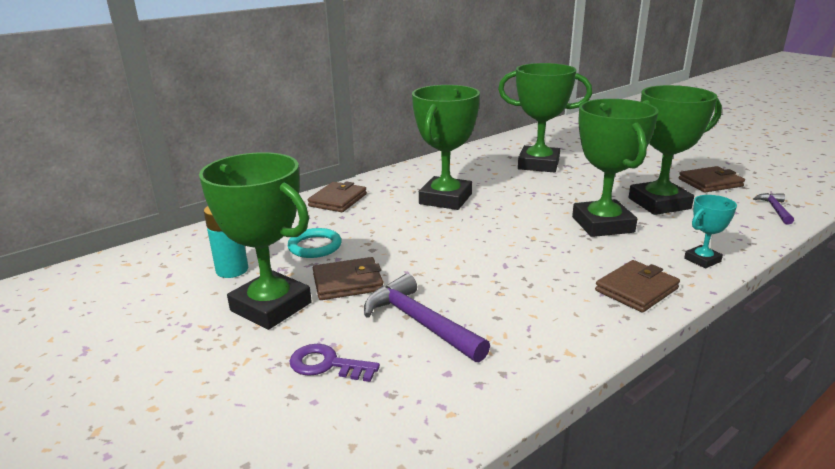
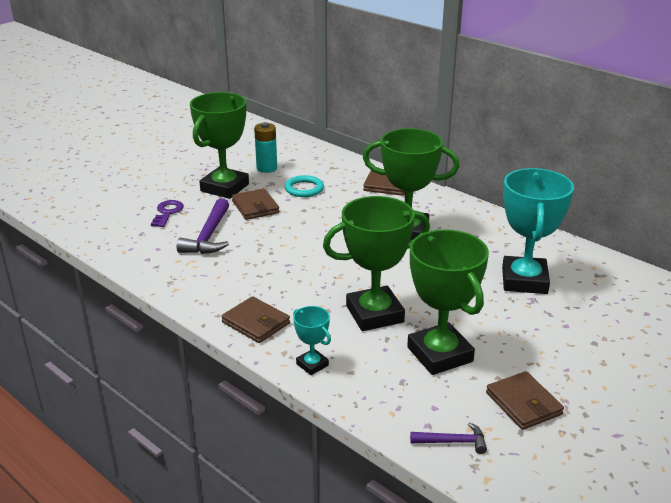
camera: 80 degrees right, 5 degrees up
purple hammer [364,274,490,362] -> purple hammer turned 150 degrees clockwise [177,198,229,254]
green trophy [498,63,592,172] -> turquoise trophy [502,168,574,294]

